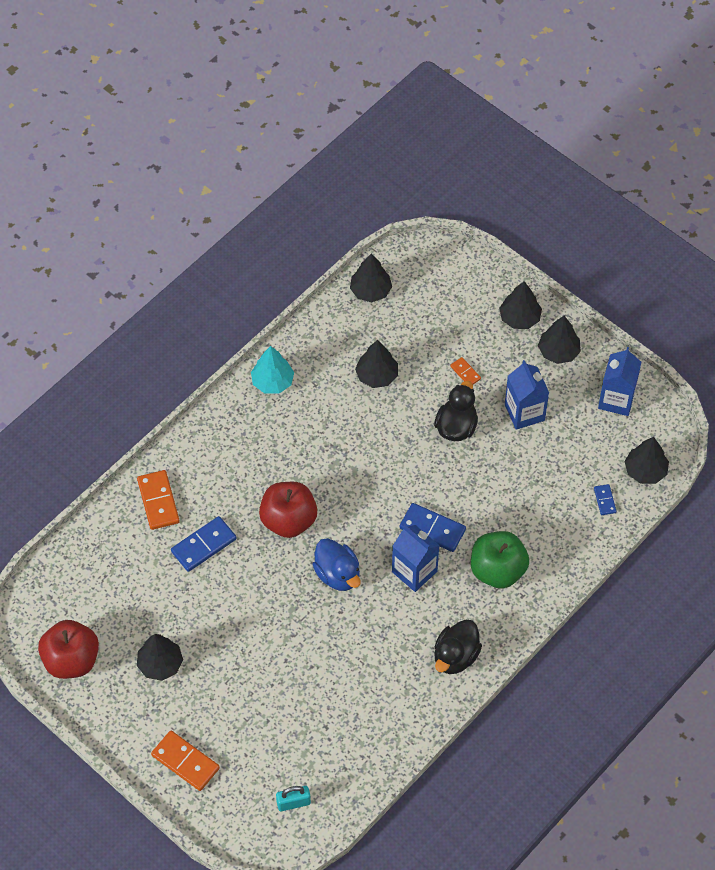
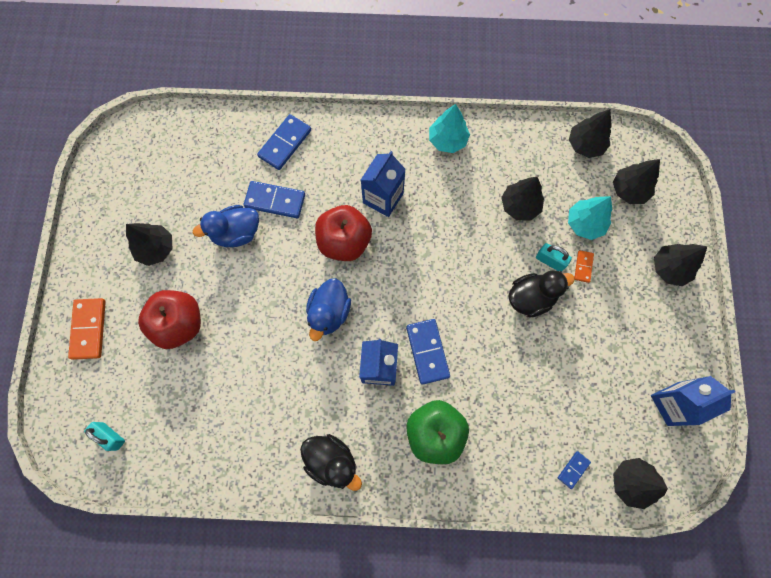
camera: 50 degrees right, 15 degrees up
red apple [38,620,99,679] -> red apple moved to [138,290,201,349]
orange domino [137,470,180,530] -> blue domino [257,114,311,170]
black duck [434,620,482,674] -> black duck turned 135 degrees counterclockwise [300,434,362,491]
blue carton [505,360,549,430] -> blue carton moved to [361,151,406,217]
black tree [538,316,581,364] -> black tree moved to [613,159,660,204]
none -> blue duck [193,205,259,247]
none -> turquoise padlock [536,243,572,272]
none -> turquoise tree [568,196,612,240]

